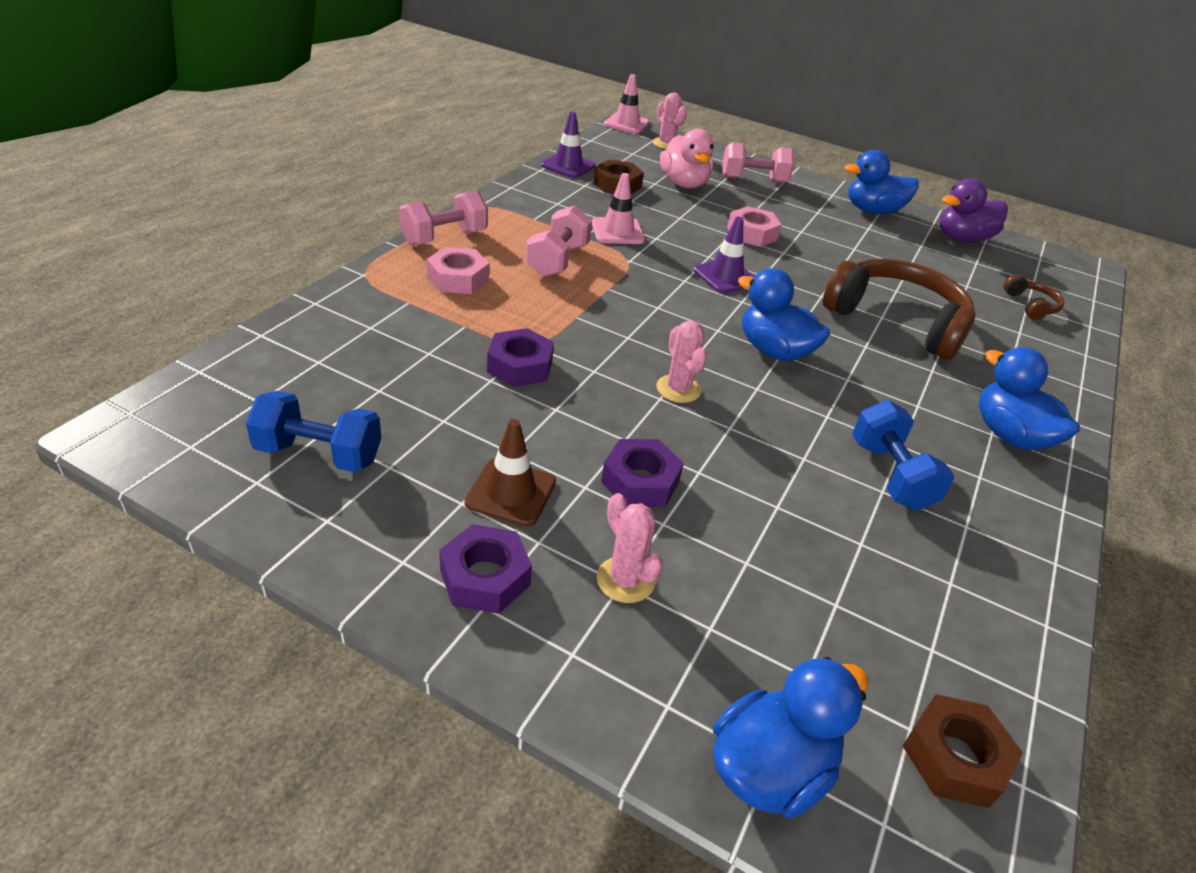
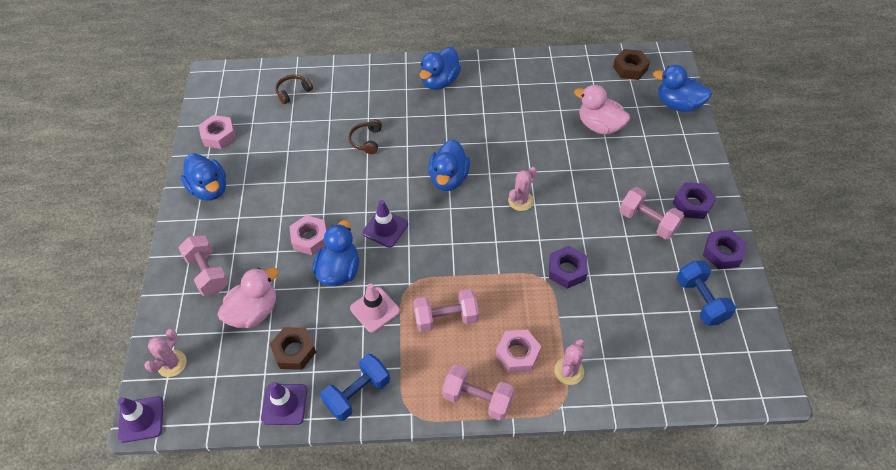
camera: 115 degrees left, 15 degrees up
brown traffic cone [464,419,556,527] -> pink dumbbell [620,187,684,239]
pink cactus [597,493,663,603] -> pink cactus moved to [554,339,585,385]
purple nut [601,439,684,507] -> purple nut moved to [703,230,747,269]
pink traffic cone [604,74,649,134] -> purple traffic cone [118,396,164,443]
brown headphones [823,259,975,360] -> brown headphones [349,119,382,154], size x0.43
blue dumbbell [852,400,954,511] -> blue dumbbell moved to [320,354,390,421]
purple duck [939,179,1008,243] -> pink nut [199,115,236,149]
none -> blue duck [312,220,359,286]
none -> pink duck [574,85,630,135]

